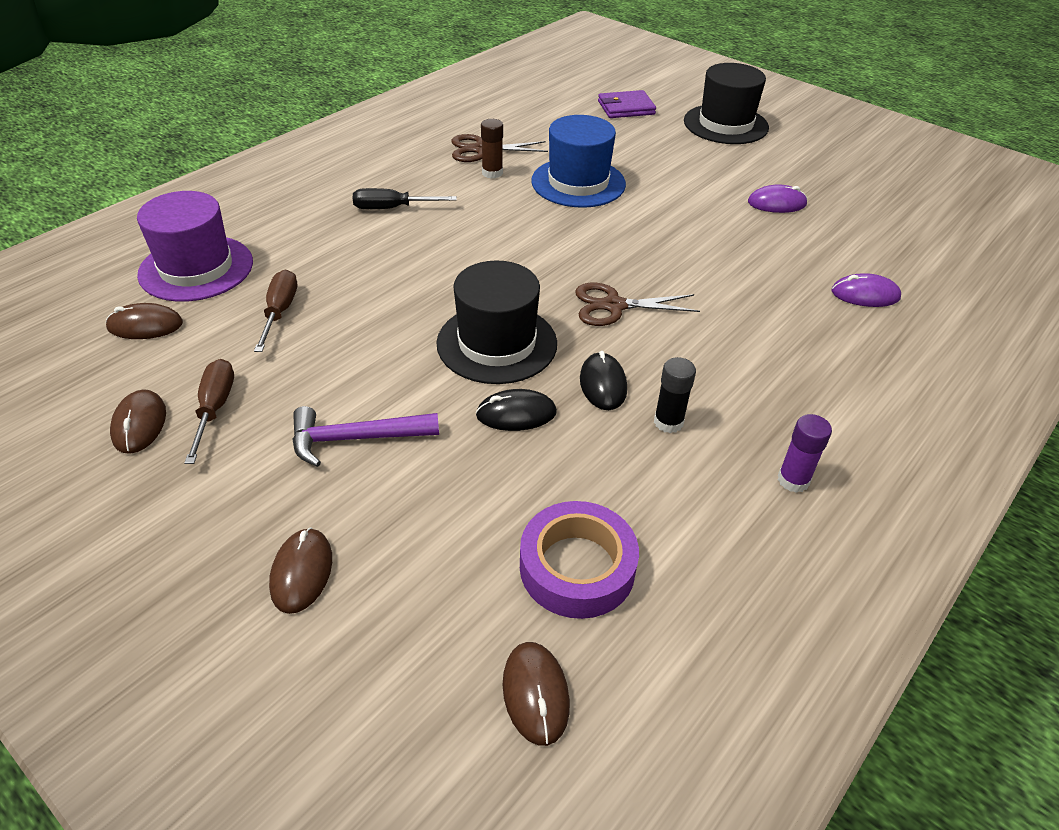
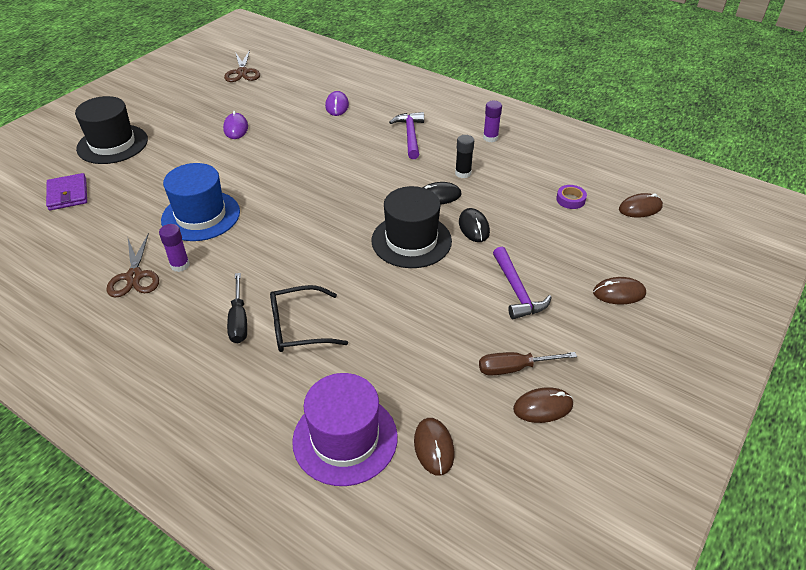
camera: 95 degrees left, 0 degrees up
brown screwdriver [254,270,297,352] -> none
brown glue stick [481,119,503,179] -> purple glue stick [159,224,190,272]
purple tape [520,501,639,619] -> purple tape [556,185,587,209], size x0.51
brown scissors [575,283,700,326] -> brown scissors moved to [224,50,260,82]
none -> black glasses [270,285,348,352]
none -> purple hammer [389,112,424,159]

